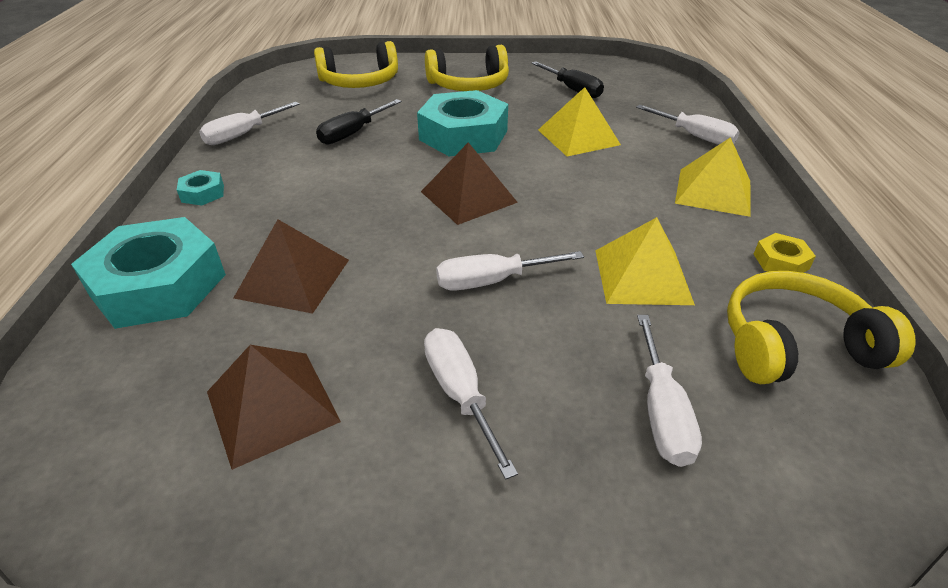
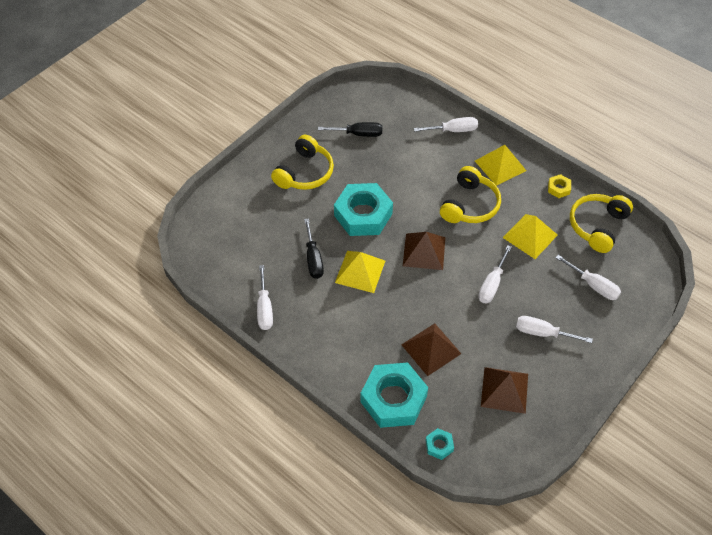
camera: 50 degrees left, 15 degrees up
turquoise nut [177,170,224,206] -> turquoise nut moved to [426,428,454,460]
yellow headphones [314,41,398,88] -> yellow headphones moved to [440,166,501,223]
yellow pyramid [538,87,621,157] -> yellow pyramid moved to [335,251,385,293]

